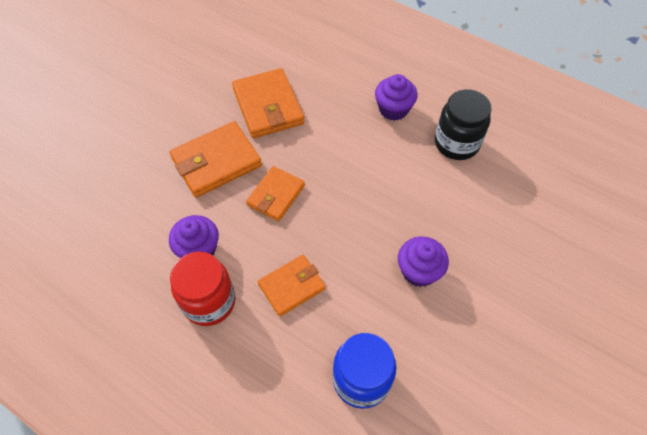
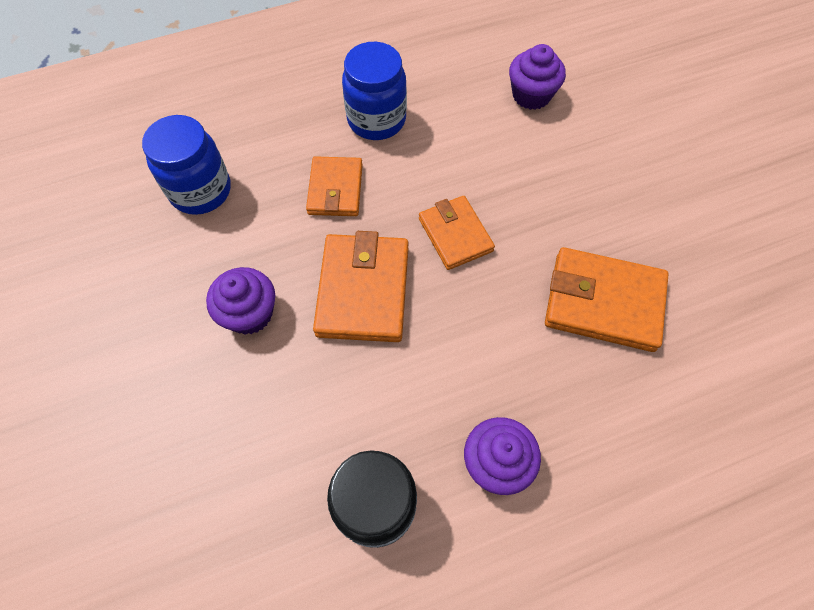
camera: 125 degrees right, 5 degrees up
purple cupcake [169,215,219,258] -> purple cupcake moved to [509,44,566,110]
orange wallet [170,121,262,198] -> orange wallet moved to [313,231,409,342]
red jar [170,252,236,326] -> blue jar [342,42,407,140]

